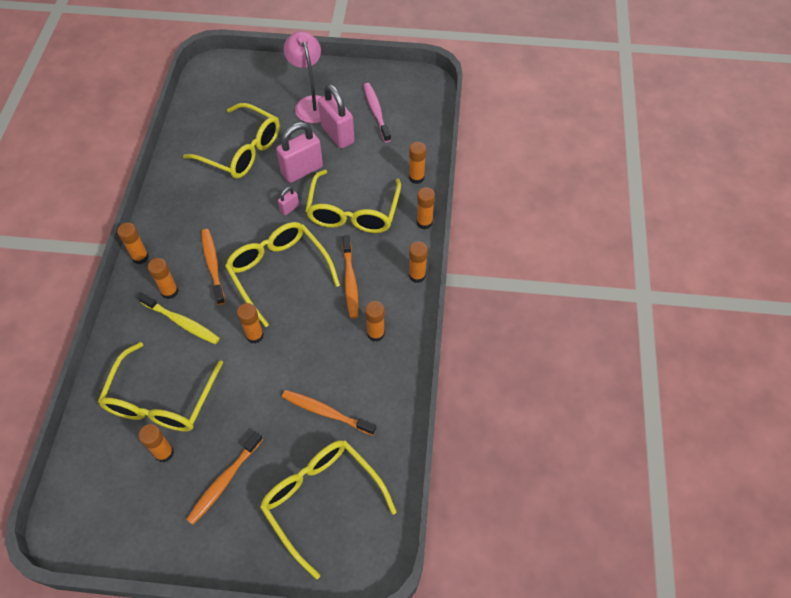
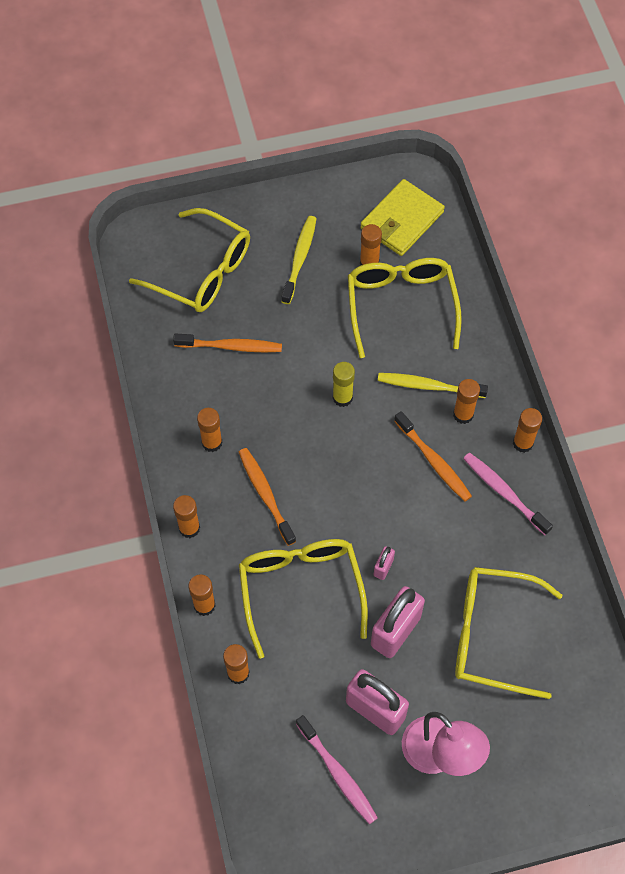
camera: 160 degrees right, 5 degrees up
orange toothbrush [186,431,263,525] -> yellow toothbrush [281,216,317,304]
yellow glasses [225,222,340,327] -> none
orange glue stick [237,303,264,344] -> yellow glue stick [333,362,355,407]
none -> yellow wallet [360,179,445,256]
none -> pink toothbrush [463,453,553,535]

